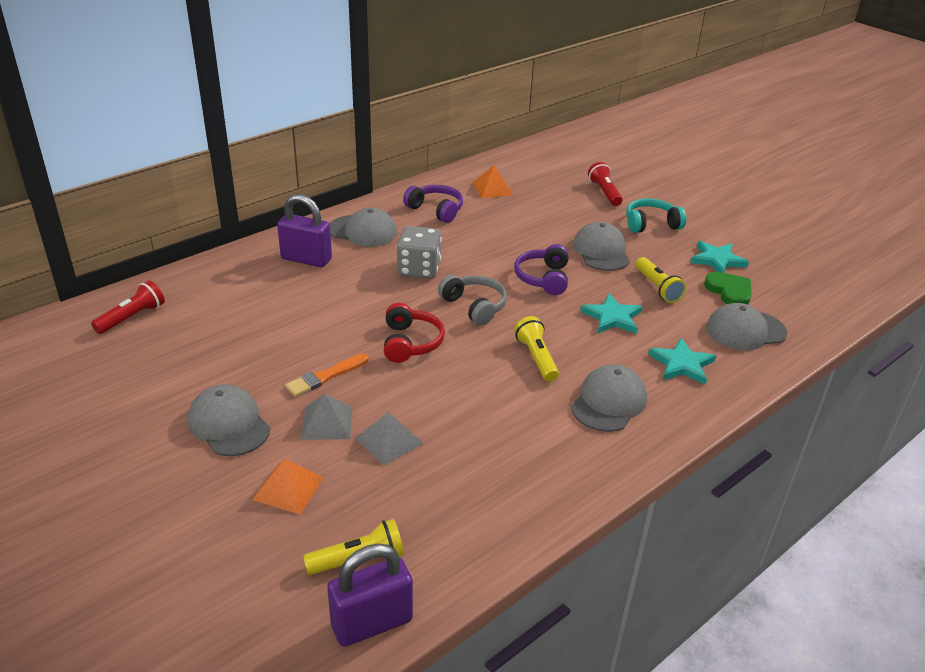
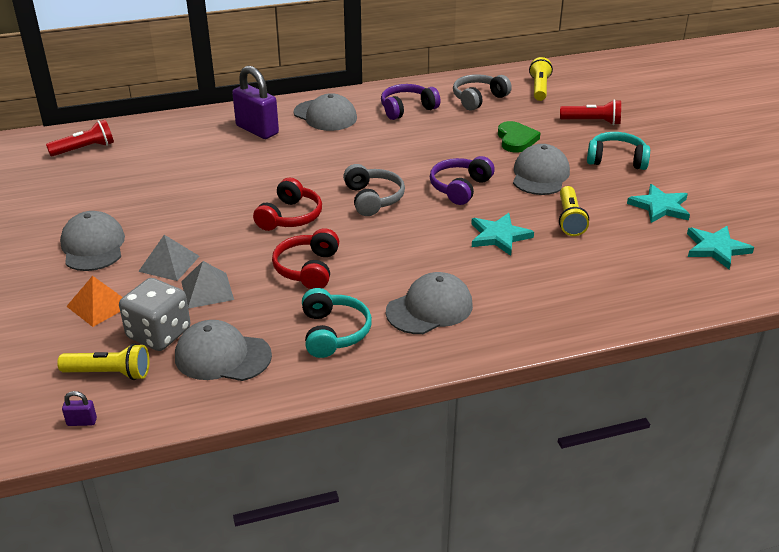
camera: 25 degrees right, 0 degrees up
orange brush [285,353,369,397] -> none
purple padlock [327,543,413,647] -> purple padlock [62,391,97,426], size x0.41
grey dice [396,226,442,279] -> grey dice moved to [119,278,191,351]
purple headphones [403,185,463,223] -> purple headphones turned 90 degrees counterclockwise [381,84,441,120]
orange pyramid [473,165,513,198] -> grey headphones [453,74,512,111]
yellow flashlight [514,316,559,382] -> yellow flashlight moved to [529,57,553,101]
red flashlight [588,162,623,206] -> red flashlight turned 90 degrees clockwise [560,100,621,125]
turquoise star [648,338,716,385] -> turquoise star moved to [687,226,754,269]
green heart [704,272,751,305] -> green heart moved to [498,121,540,153]
grey cap [706,303,787,350] -> grey cap moved to [175,320,272,381]
none -> red headphones [272,228,339,289]
none -> turquoise headphones [302,288,372,358]

